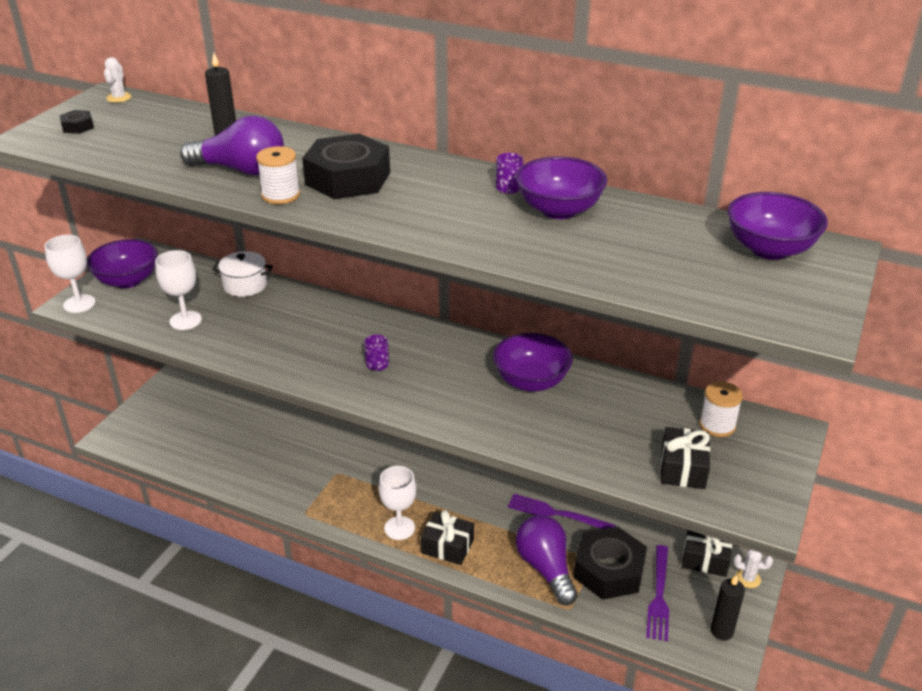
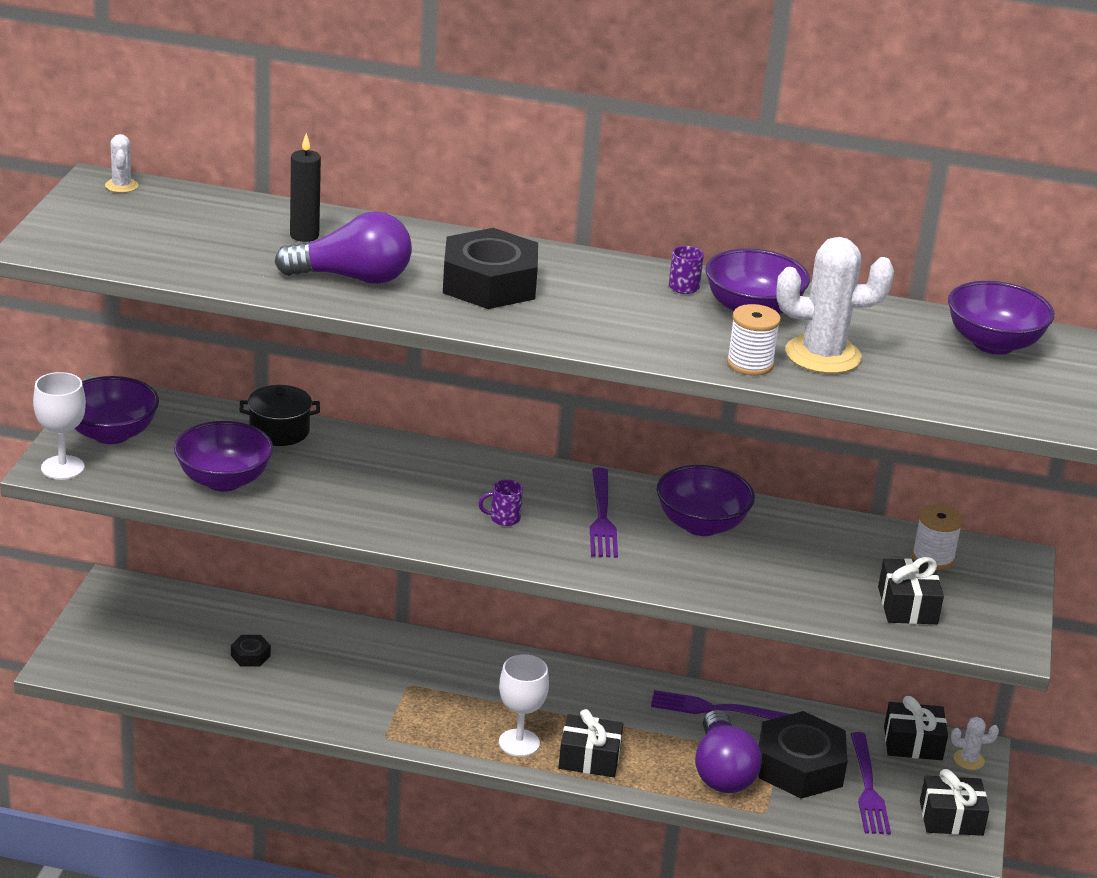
camera: 15 degrees left, 5 degrees down
black nut [59,110,94,134] -> black nut moved to [231,635,271,667]
white goblet [155,250,202,330] -> purple bowl [174,421,273,491]
white pot [212,251,273,297] -> black pot [240,385,320,446]
white spool [256,146,300,204] -> white spool moved to [727,304,781,376]
purple mug [364,335,389,371] -> purple mug turned 90 degrees clockwise [478,479,523,526]
purple light bulb [516,515,578,606] -> purple light bulb turned 150 degrees counterclockwise [695,710,762,793]
black candle [711,574,745,641] -> black gift [920,769,989,836]
none -> purple fork [590,468,618,558]
none -> white cactus [776,237,894,374]

